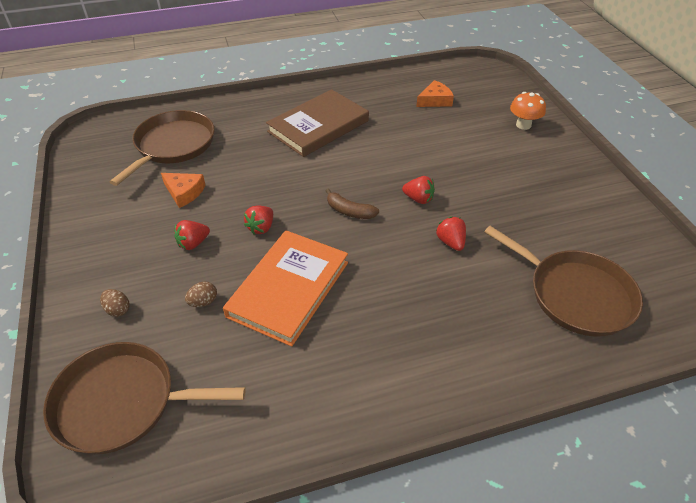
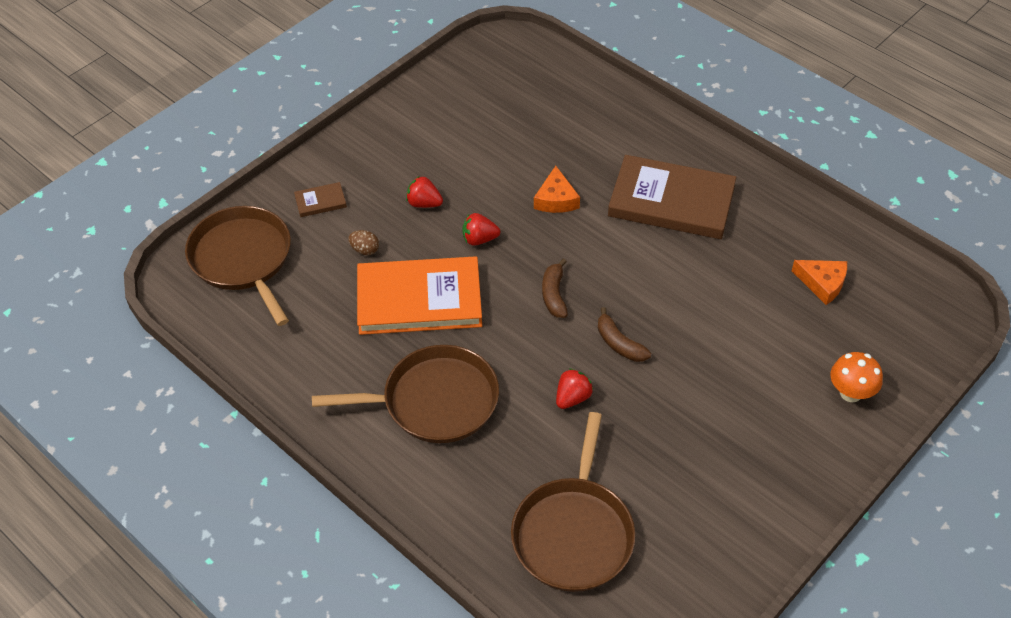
camera: 60 degrees right, 5 degrees up
brown egg [100,289,130,317] -> brown book [294,182,347,217]
brown pan [110,110,215,186] -> brown pan moved to [312,345,499,443]
orange cheese [161,173,206,208] -> orange cheese moved to [534,166,580,213]
red strawberry [402,176,435,204] -> brown banana [598,307,651,362]

